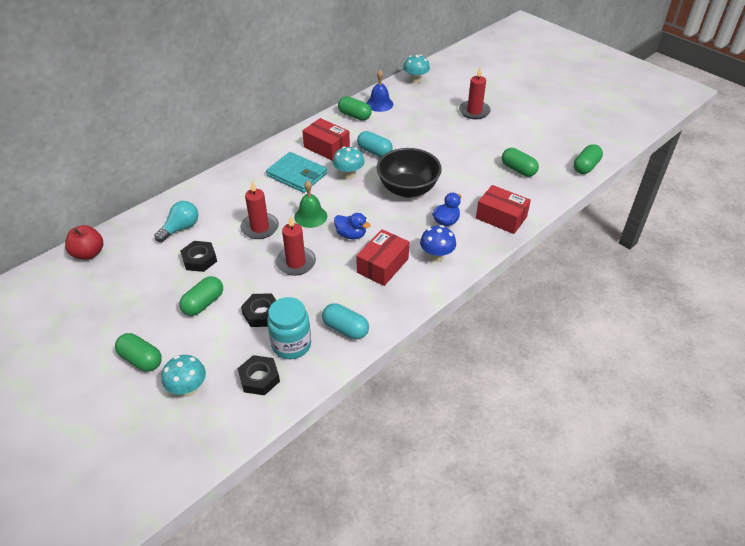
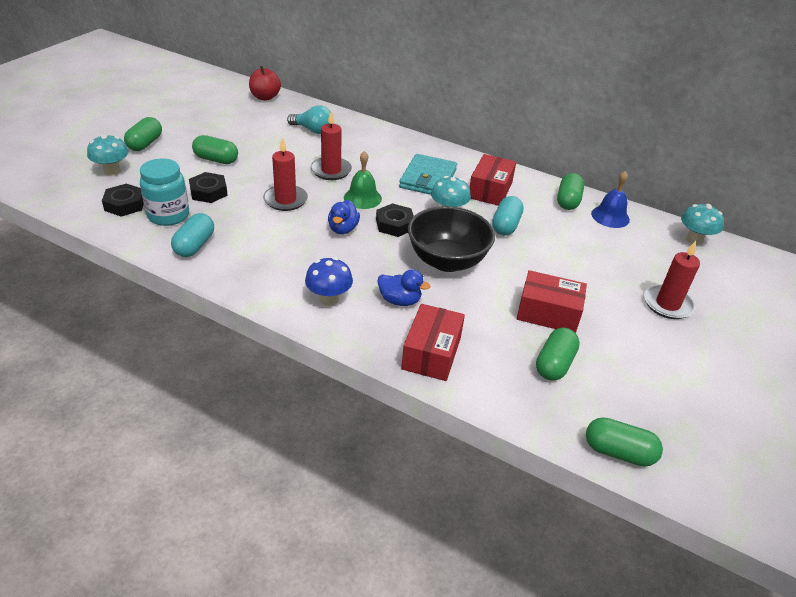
camera: 70 degrees right, 5 degrees down
black nut [180,241,217,272] -> black nut moved to [376,203,414,237]
red box [356,229,409,286] -> red box moved to [517,270,587,333]

